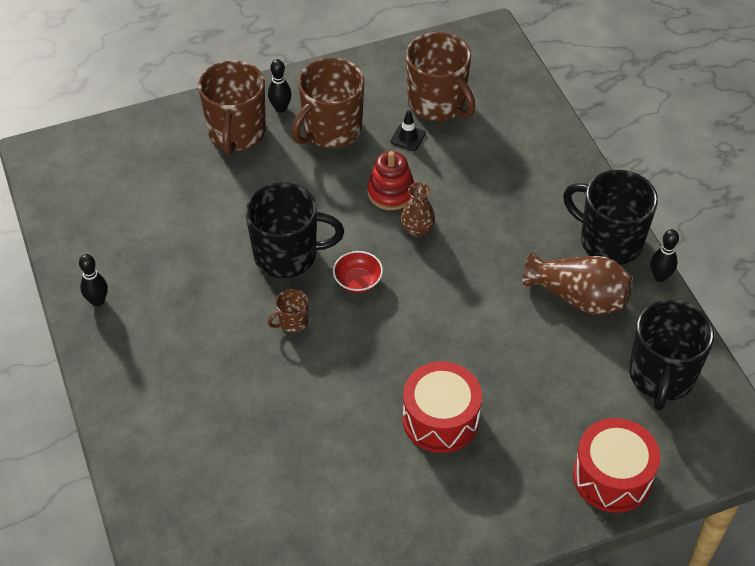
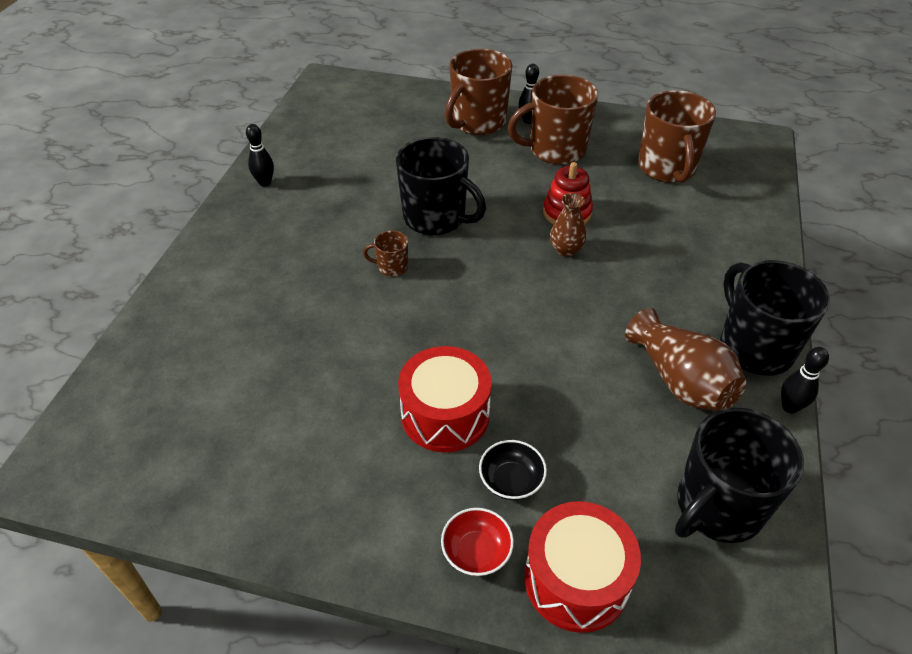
camera: 35 degrees right, 5 degrees down
red bowl [333,251,383,293] -> red bowl moved to [441,508,514,576]
black traffic cone [391,110,426,151] -> none
none -> black bowl [479,440,547,500]

